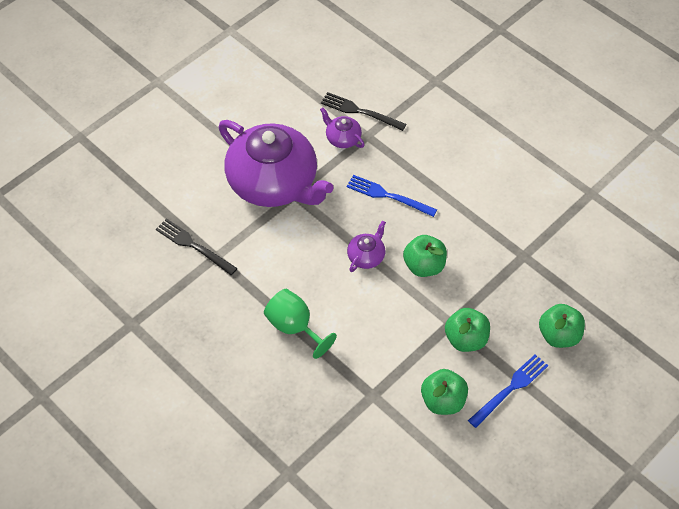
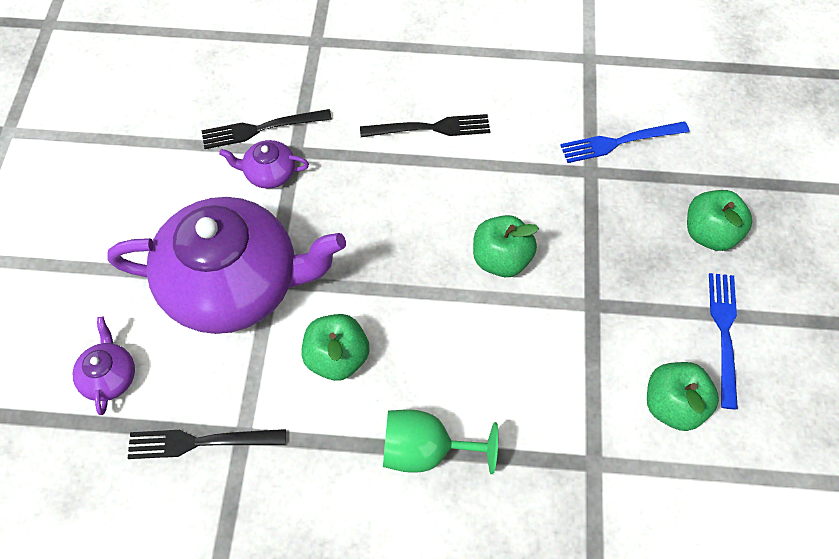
camera: 40 degrees left, 5 degrees up
blue fork [347,175,437,217] -> blue fork moved to [560,121,689,163]
purple teapot [347,220,386,272] -> purple teapot moved to [73,317,135,415]
green apple [445,308,490,352] -> green apple moved to [301,314,369,381]
none -> black fork [360,114,490,137]

